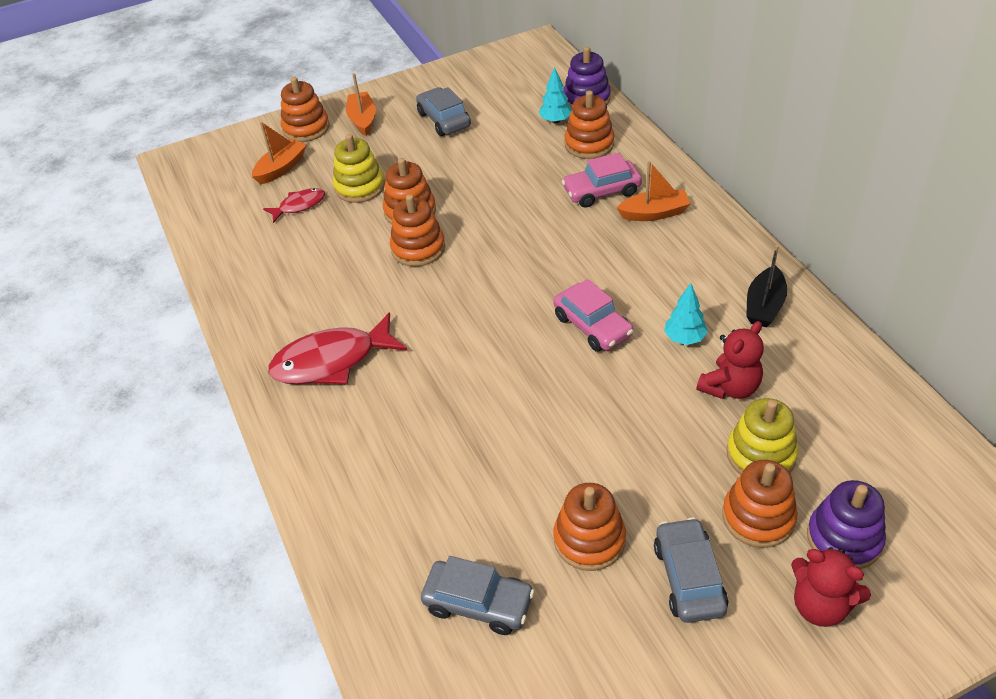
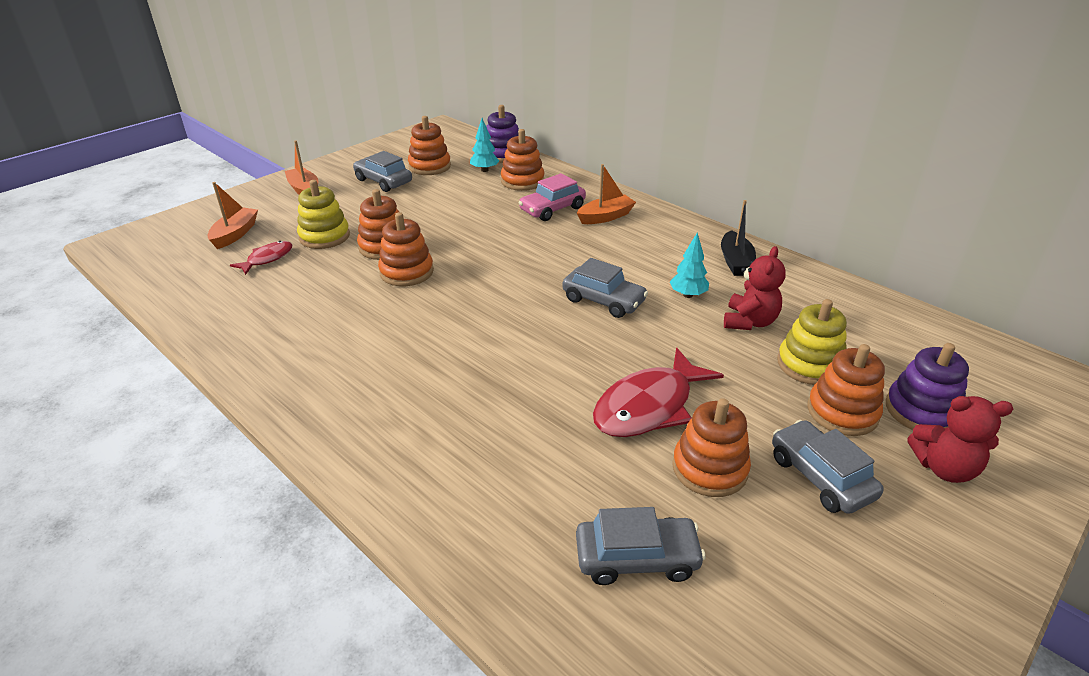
camera: 25 degrees left, 10 degrees down
red fish [268,312,407,384] -> red fish moved to [593,347,724,437]
orange stacking toy [281,77,329,142] -> orange stacking toy moved to [408,116,451,175]
pink car [553,279,633,352] -> grey car [562,258,648,318]

